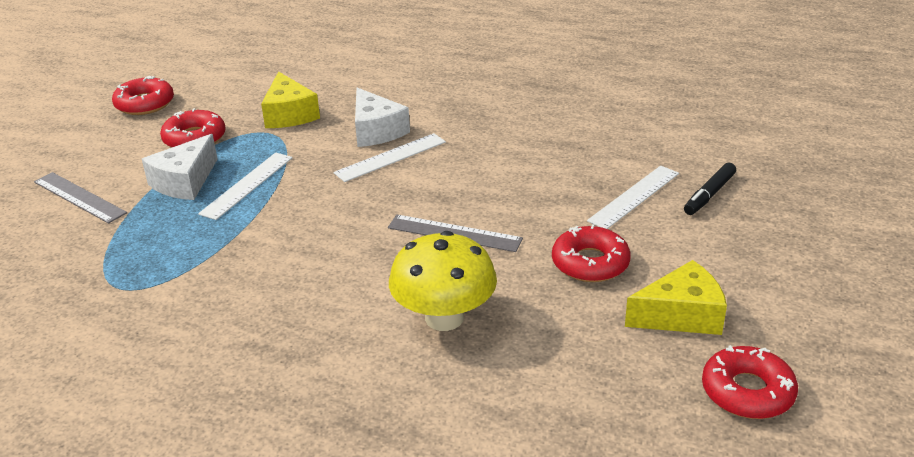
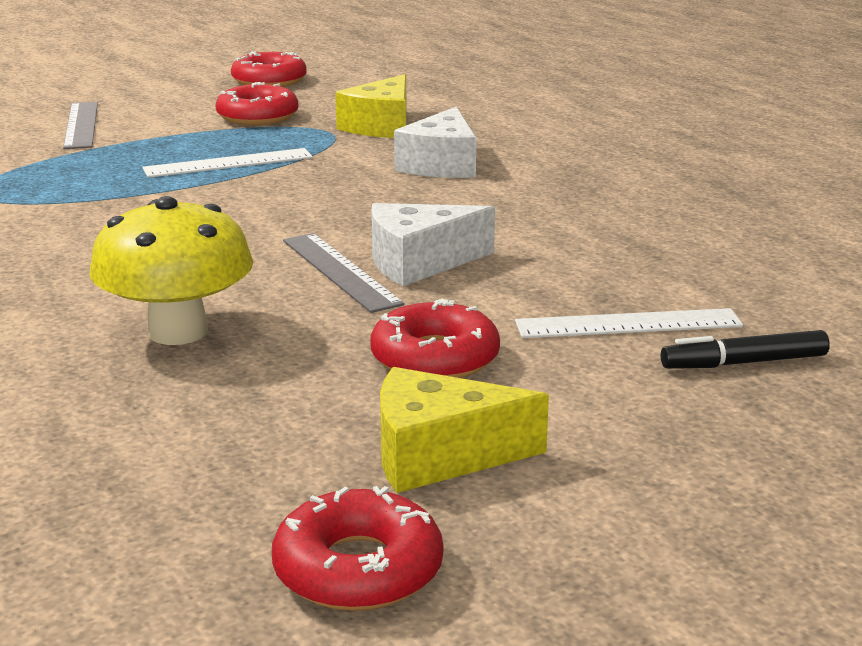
camera: 40 degrees right, 10 degrees down
white cheese [142,134,218,200] -> white cheese moved to [371,203,495,286]
white ruler [334,133,446,182] -> none
yellow cheese [625,260,727,335] -> yellow cheese turned 150 degrees clockwise [380,367,549,493]

